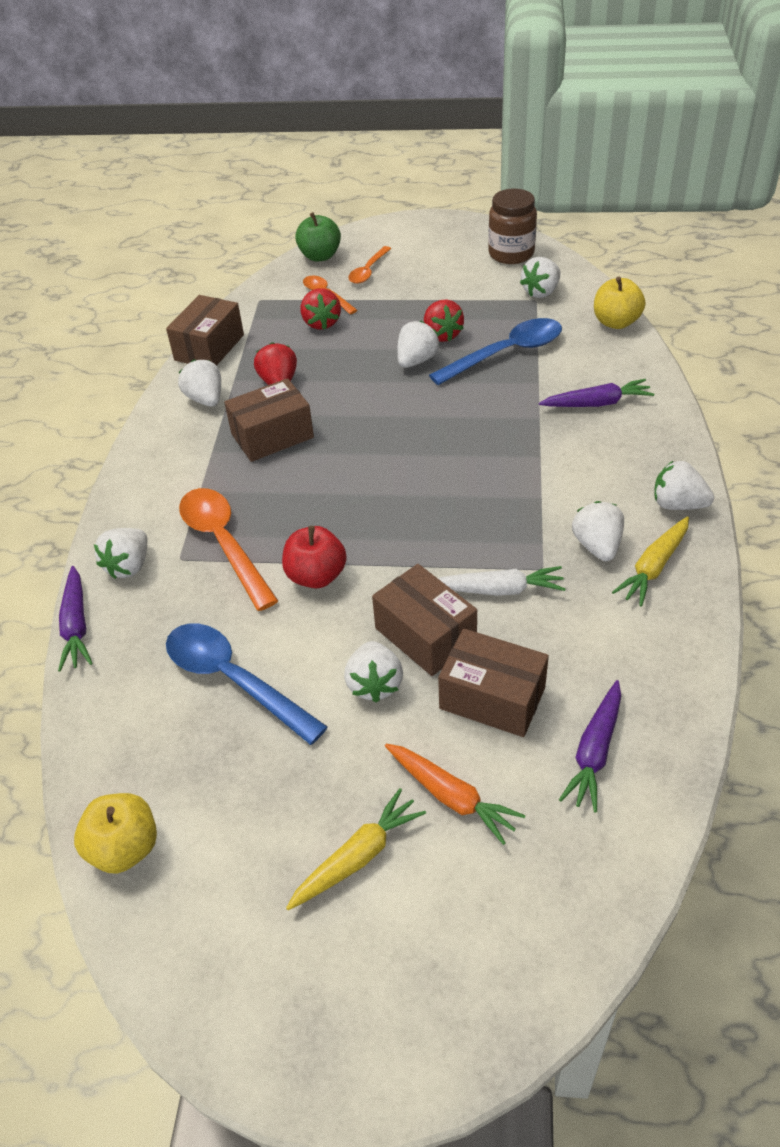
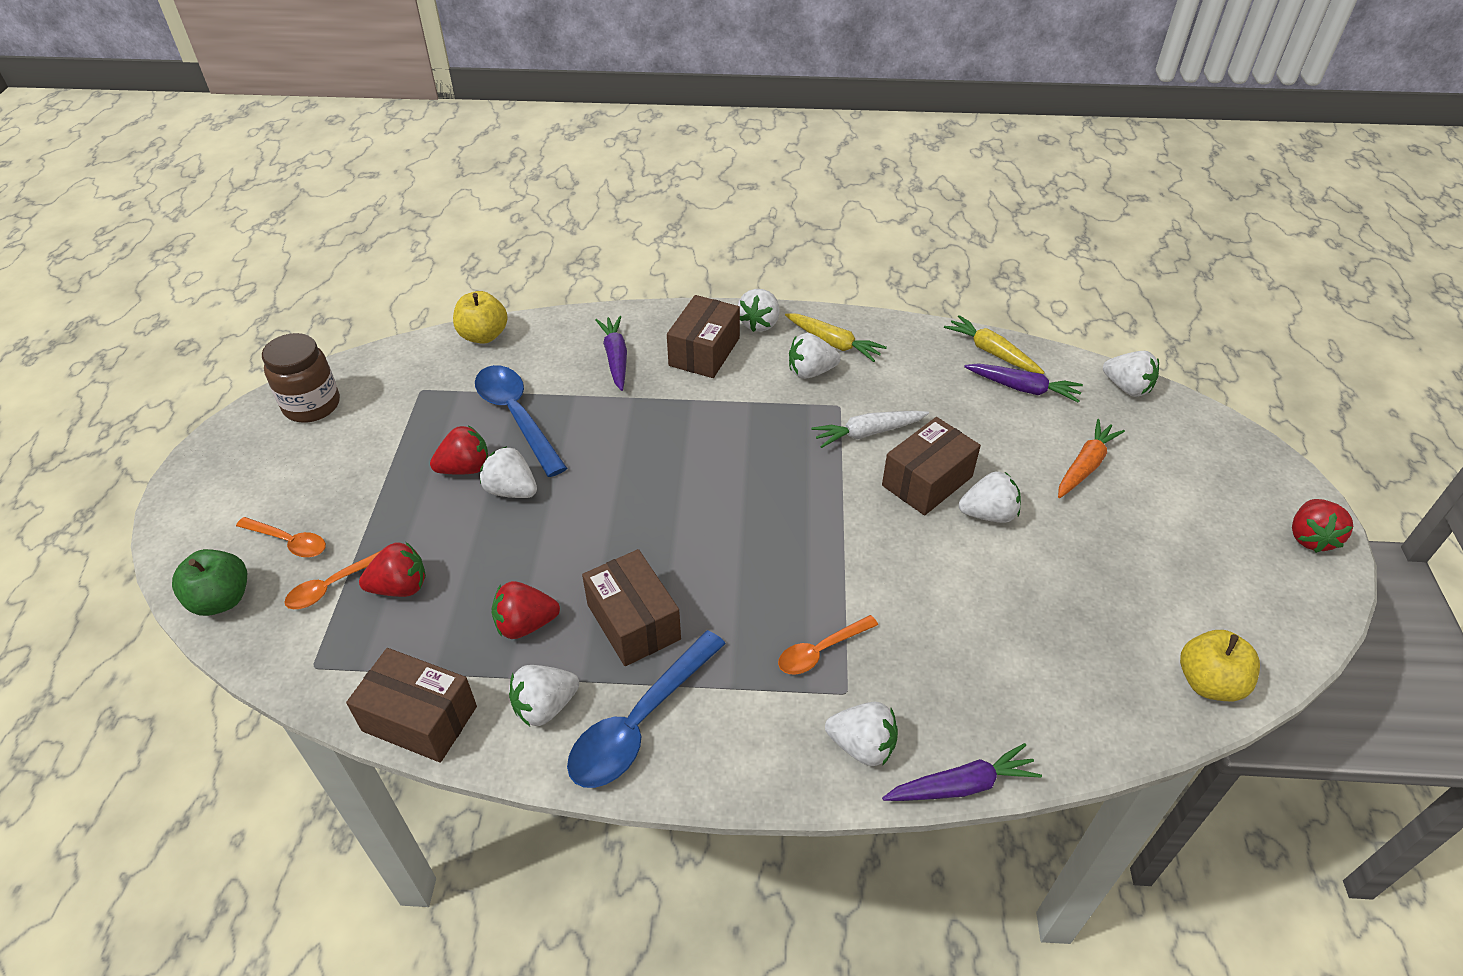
camera: 95 degrees left, 0 degrees up
blue spoon [166,623,328,745] -> blue spoon moved to [567,630,726,788]
orange spoon [179,488,278,611] -> orange spoon [778,615,878,675], size x0.57
red apple [282,526,347,588] -> none
yellow carrot [286,788,426,910] -> yellow carrot moved to [944,315,1045,374]
white carrot [438,566,565,596] -> white carrot turned 105 degrees counterclockwise [811,411,929,448]
brown box [438,628,549,737] -> brown box moved to [667,295,740,378]
white strawberry [520,257,560,298] -> white strawberry moved to [1103,351,1159,397]
none -> red strawberry [1292,499,1353,553]

